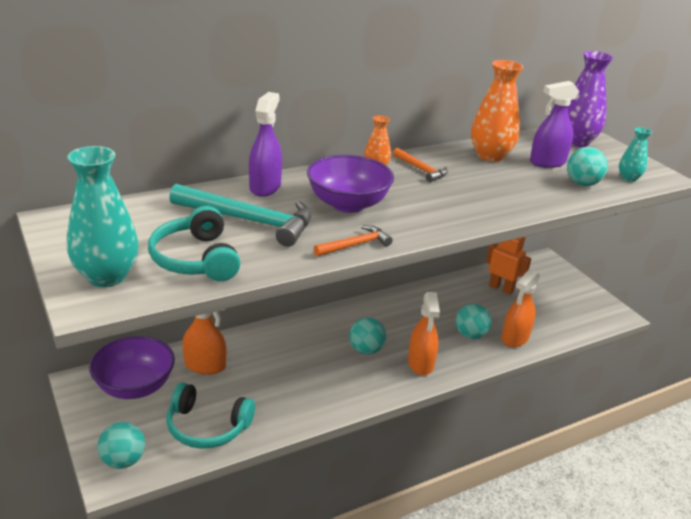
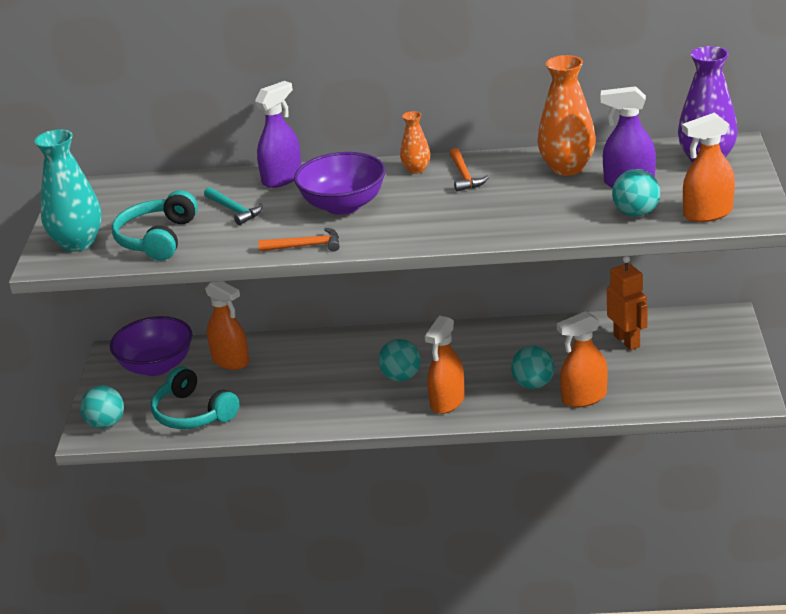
camera: 35 degrees right, 0 degrees up
turquoise hammer [169,184,311,247] -> turquoise hammer [204,187,263,225], size x0.52
turquoise vase [619,127,652,182] -> orange spray bottle [682,112,735,222]

